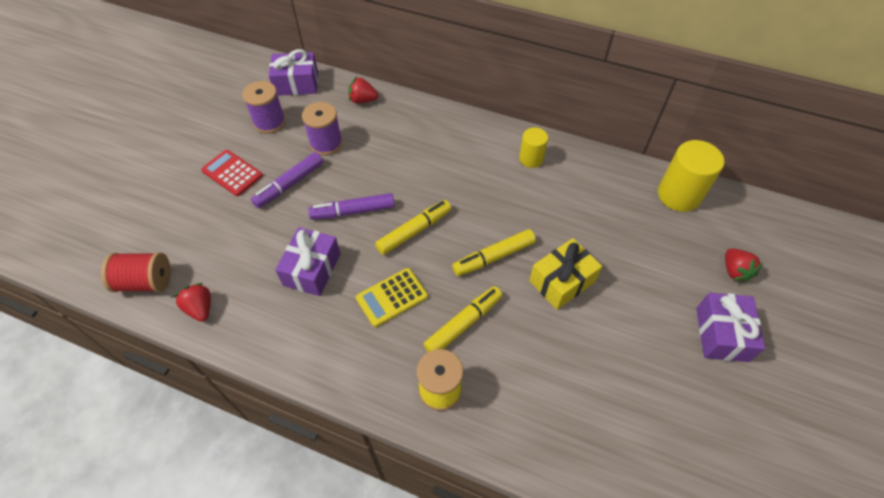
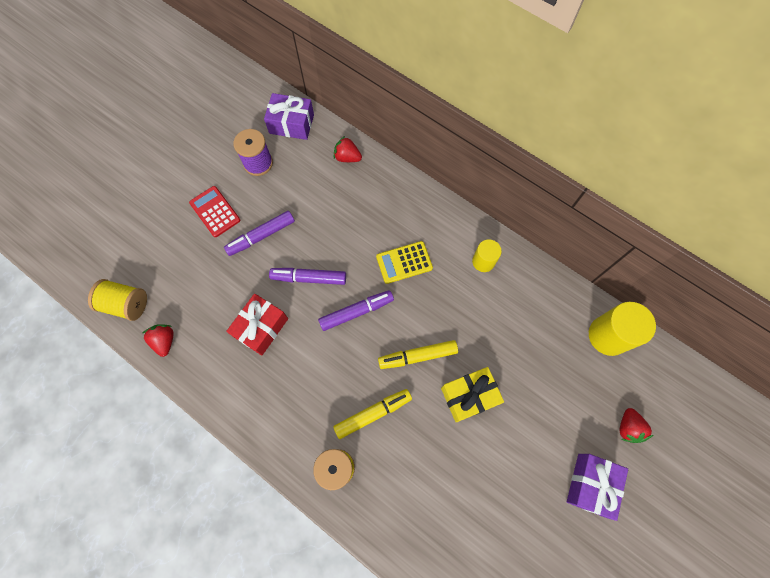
camera: 15 degrees right, 15 degrees up
red spool [101,252,171,292] -> yellow spool [88,279,147,321]
purple gift [275,227,341,296] -> red gift [226,294,288,356]
purple spool [302,102,343,156] -> none
yellow calculator [356,268,428,327] -> yellow calculator moved to [376,241,433,284]
yellow marker [375,200,451,255] -> purple marker [318,290,394,331]

